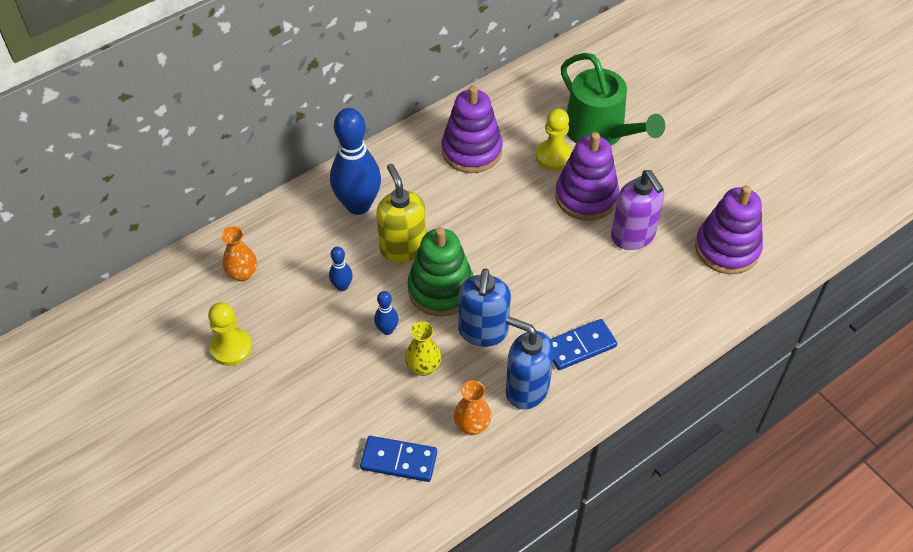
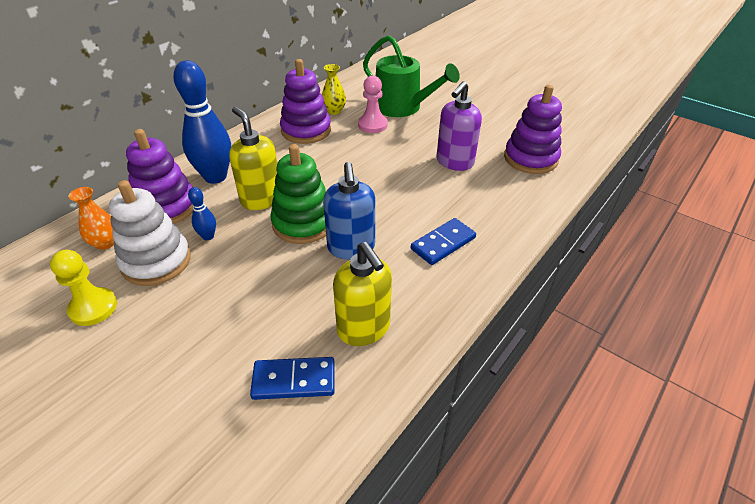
camera: 15 degrees left, 10 degrees down
blue bowling pin [374,291,398,335] -> none
yellow vase [405,321,441,376] -> yellow vase moved to [322,64,346,115]
orange vase [454,380,491,435] -> yellow soap dispenser [333,242,392,346]
blue soap dispenser [506,316,554,410] -> none
yellow pawn [536,109,572,171] -> pink pawn [358,76,388,133]
purple stacking toy [555,132,619,221] -> purple stacking toy moved to [126,129,193,224]
purple soap dispenser [611,170,664,250] -> purple soap dispenser turned 75 degrees clockwise [436,81,482,171]
none -> white stacking toy [109,180,191,286]

